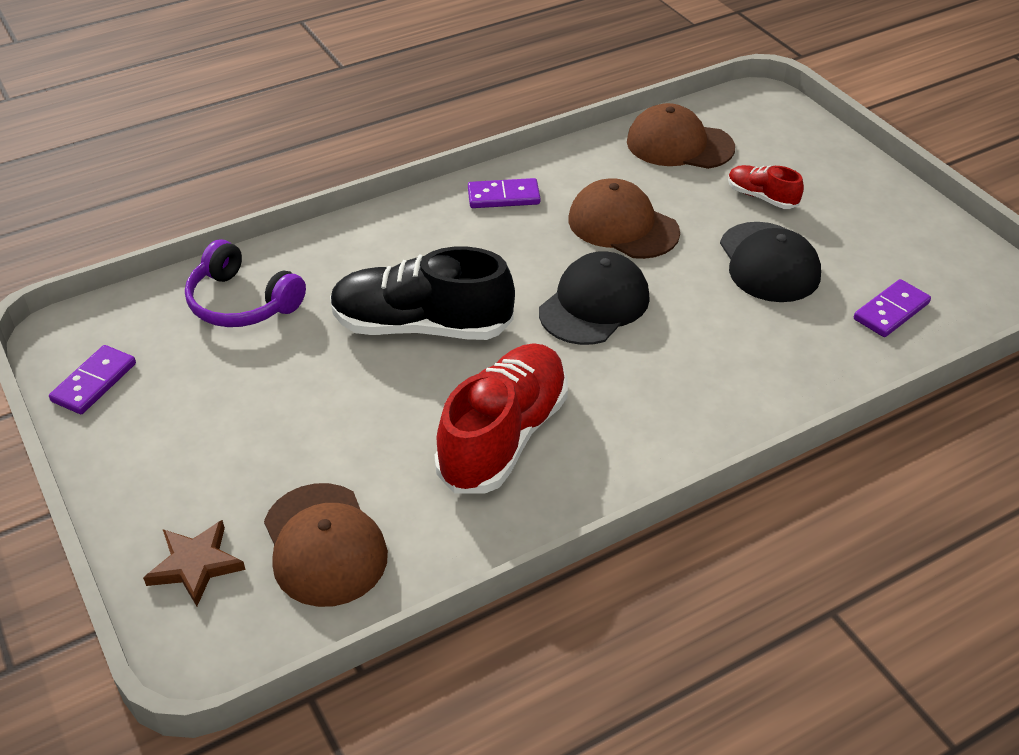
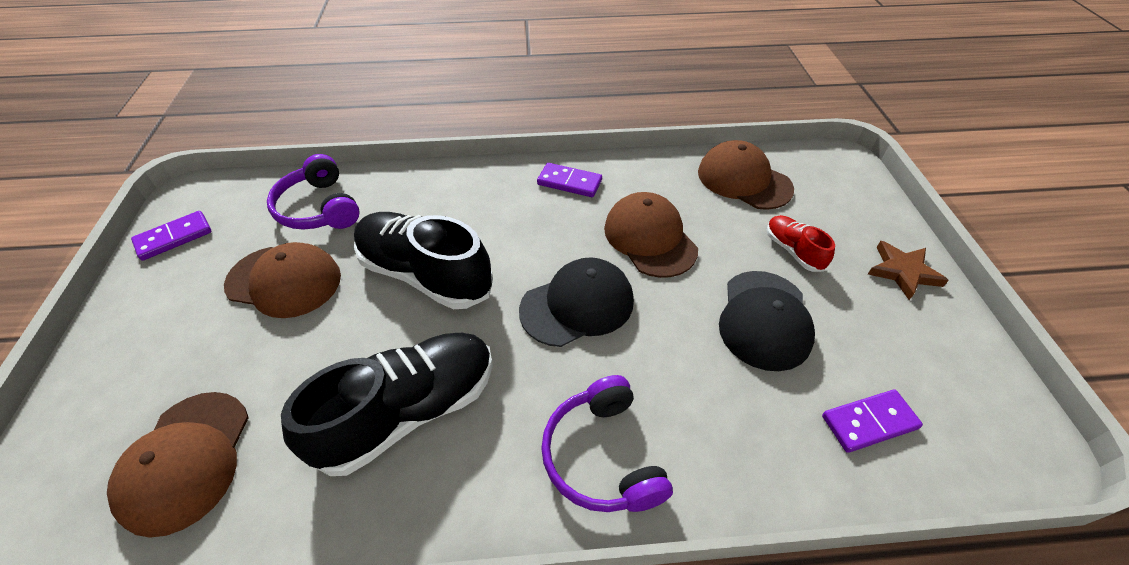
camera: 25 degrees right, 5 degrees up
brown star [143,520,246,606] -> brown star moved to [868,241,949,300]
red shoe [435,343,568,494] -> black shoe [281,333,493,476]
none -> brown cap [224,242,341,318]
none -> purple headphones [541,375,673,512]

